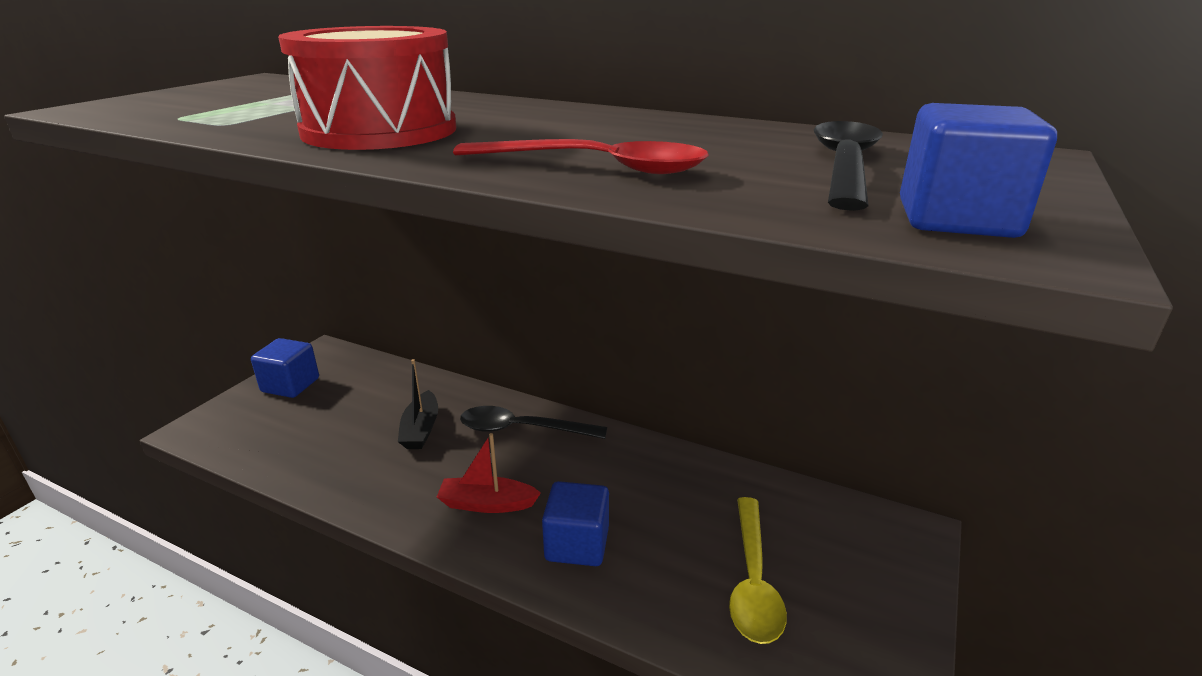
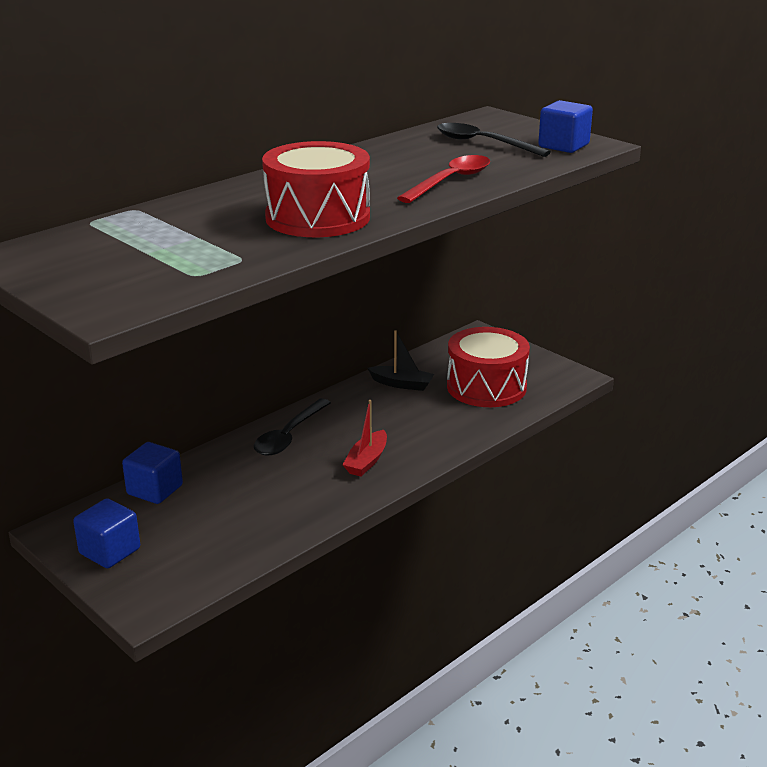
camera: 70 degrees left, 0 degrees up
black boat [398,359,438,449] -> black boat moved to [367,330,434,391]
blue cube [542,481,609,566] -> blue cube moved to [122,442,183,504]
yellow spoon [729,497,787,644] -> red drum [447,327,530,407]

